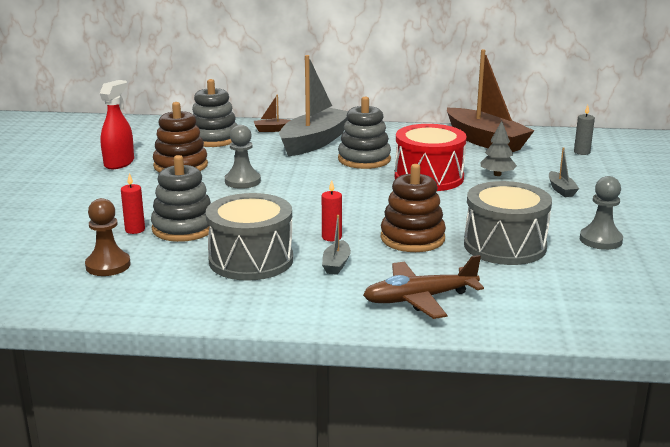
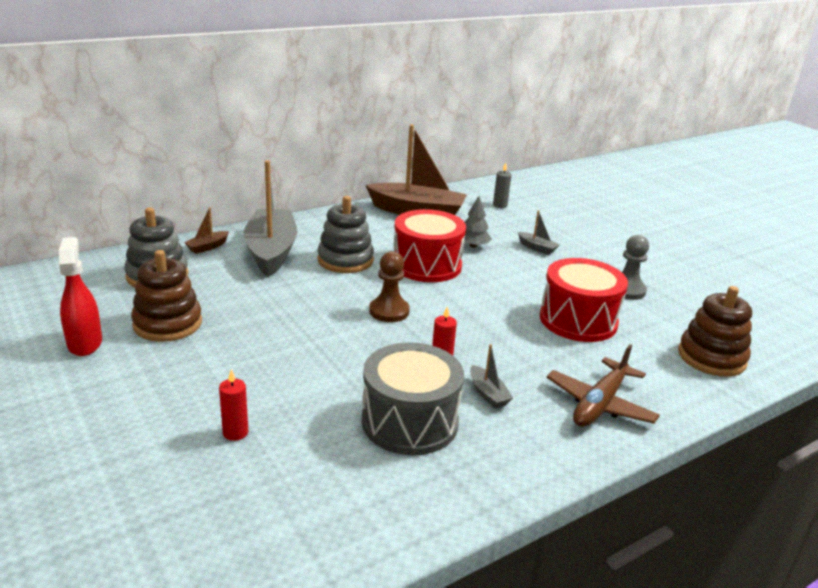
camera: 40 degrees left, 5 degrees up
brown pawn [85,198,131,276] -> brown pawn moved to [369,251,410,322]
grey stacking toy [151,155,211,242] -> none
grey pawn [225,125,261,189] -> none
brown stacking toy [381,164,446,252] -> brown stacking toy moved to [678,286,752,377]
grey drum [464,181,552,265] -> red drum [540,258,628,342]

